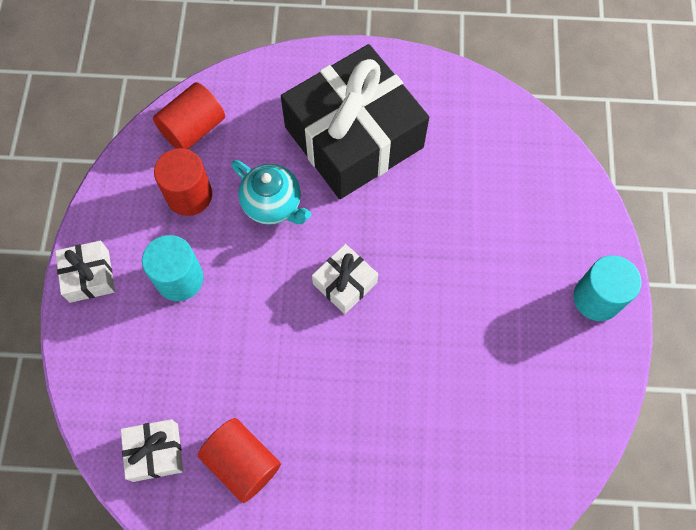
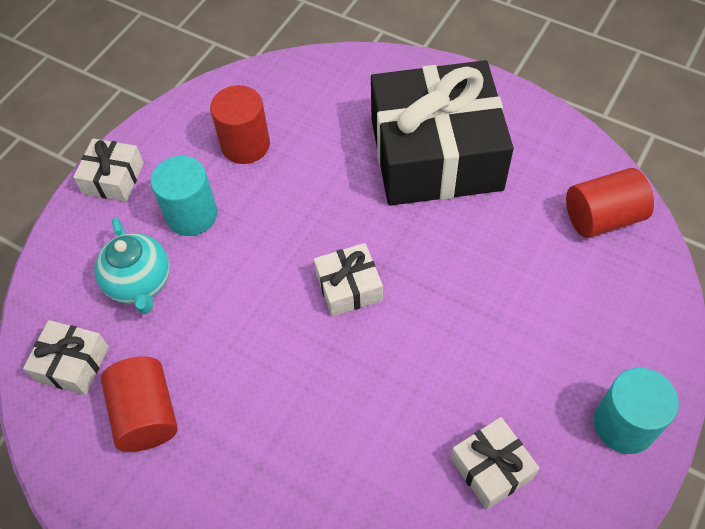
camera: 30 degrees right, 10 degrees down
red cylinder [153,82,225,150] -> red cylinder moved to [566,168,654,238]
turquoise teapot [232,160,311,225] -> turquoise teapot moved to [94,217,170,314]
none -> white gift [450,417,540,510]

